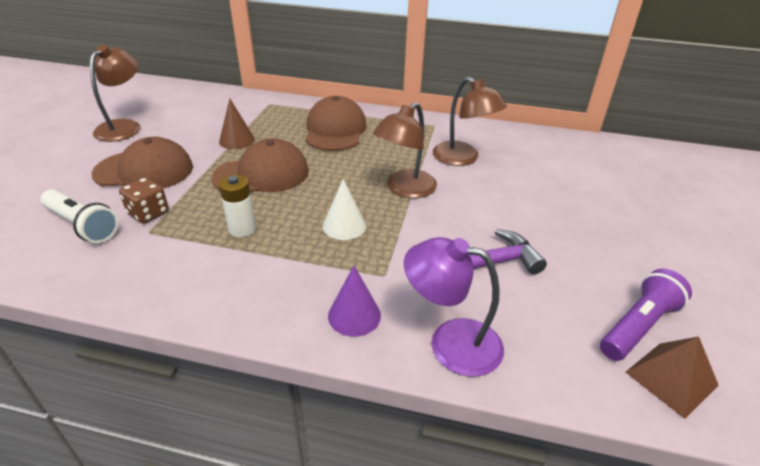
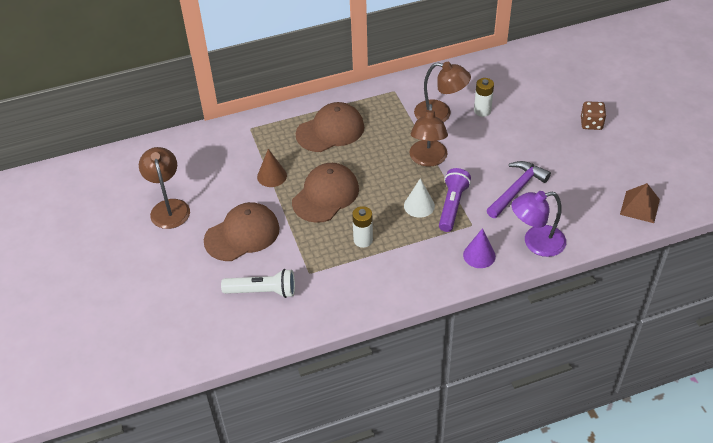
camera: 30 degrees left, 10 degrees up
brown dice [119,177,169,224] -> brown dice moved to [581,101,606,130]
brown cap [305,96,367,151] -> brown cap turned 90 degrees clockwise [296,102,364,152]
purple flashlight [600,269,692,361] -> purple flashlight moved to [439,168,471,232]
none -> white battery [474,78,494,117]

